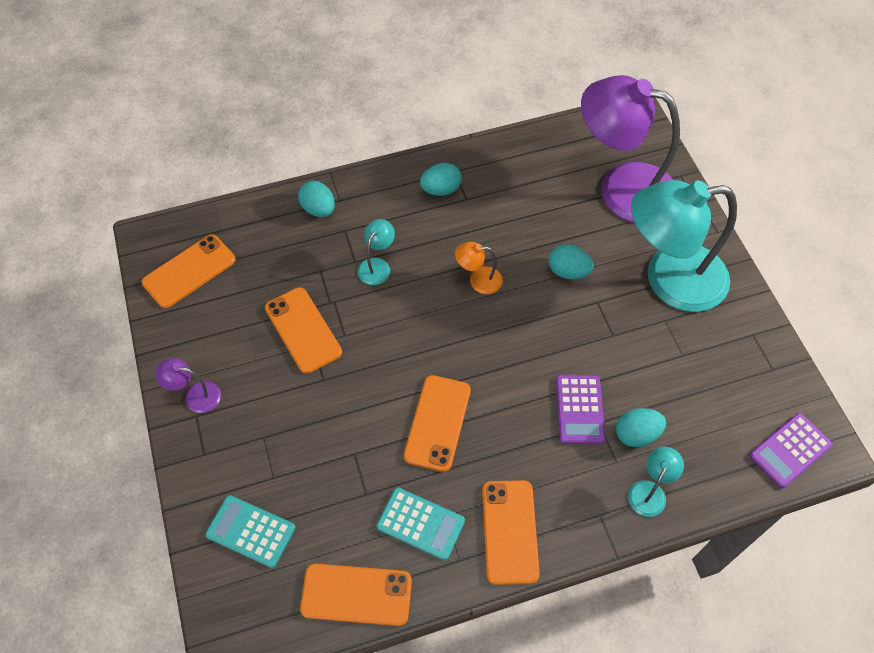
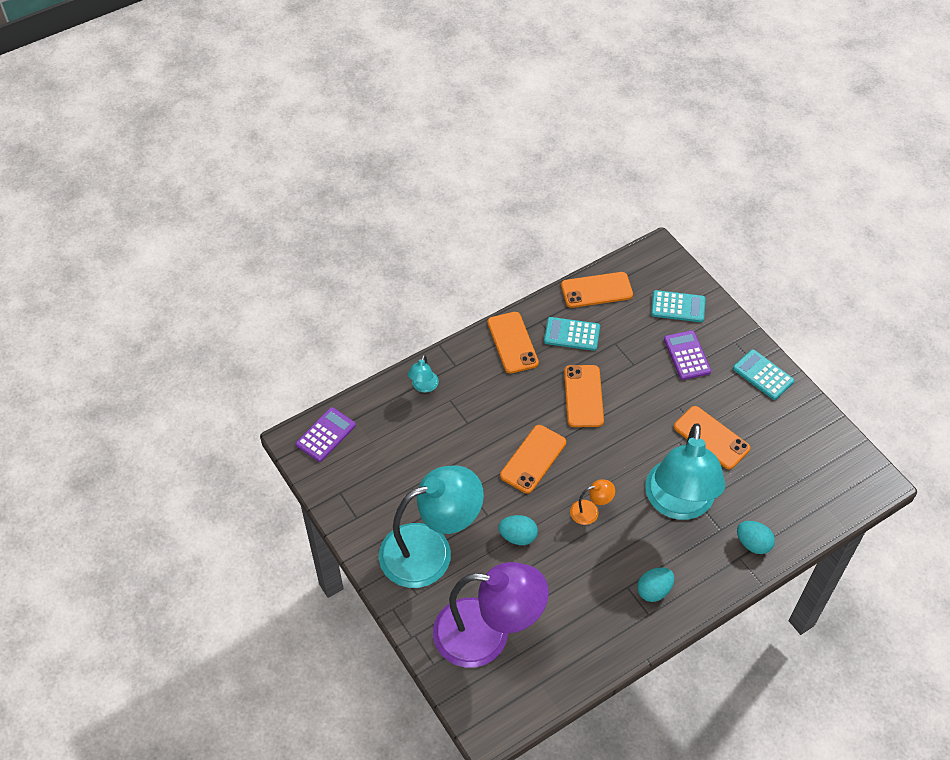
camera: 165 degrees right, 5 degrees down
orange phone [142,234,236,308] -> orange phone moved to [500,425,566,493]
purple lamp [155,358,221,413] -> turquoise calculator [733,349,794,400]
turquoise lamp [357,219,395,285] -> turquoise lamp [645,423,726,520], size x2.48
purple calculator [556,375,605,444] -> purple calculator moved to [664,330,711,380]
turquoise egg [616,408,666,447] -> none

